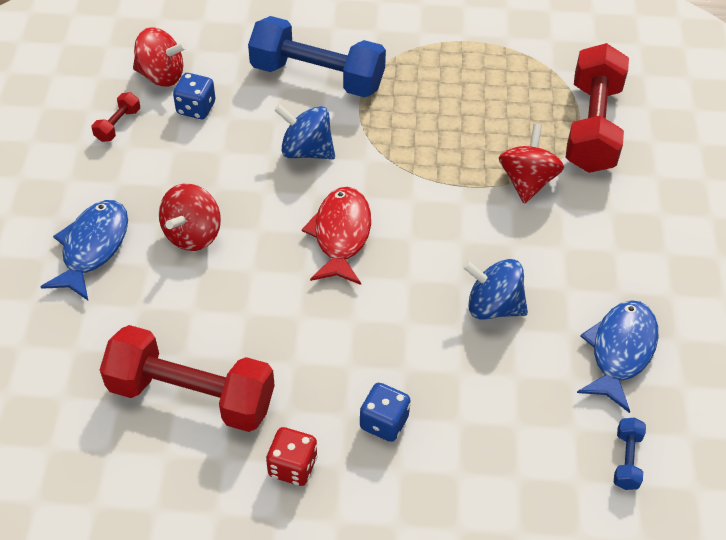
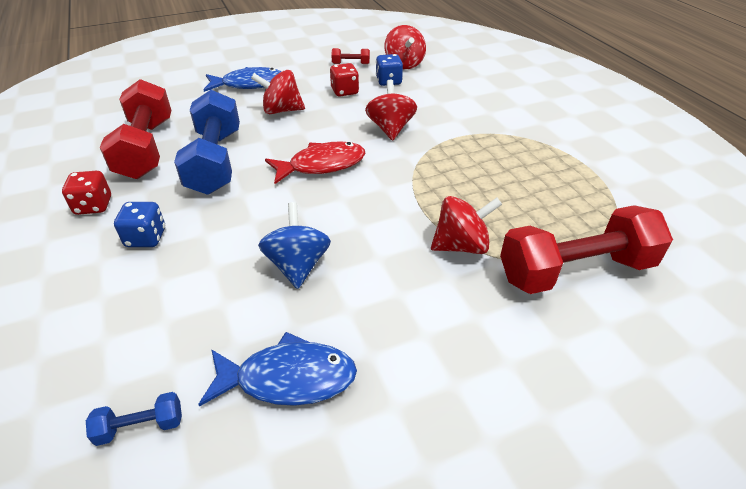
camera: 65 degrees right, 10 degrees down
blue dumbbell [248,16,386,97] -> blue dumbbell moved to [174,90,240,195]
blue spinning top [274,104,335,159] -> red spinning top [365,80,417,141]
none -> red dice [330,63,359,96]

